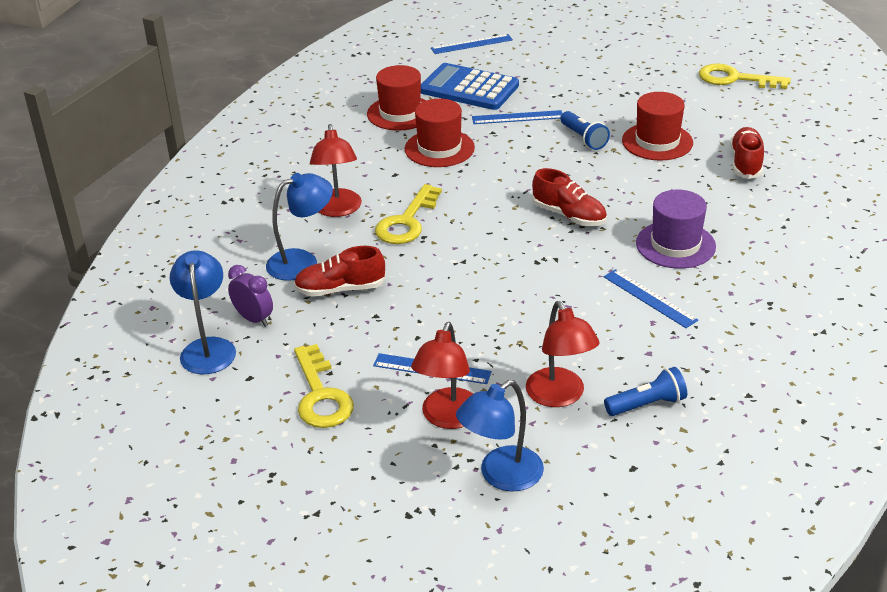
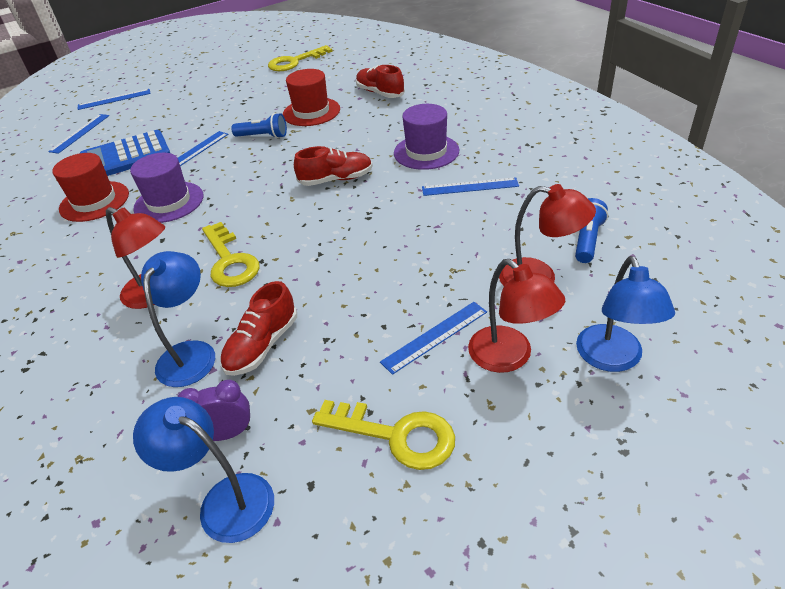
camera: 50 degrees left, 5 degrees up
red hat [404,99,475,167] -> purple hat [130,153,203,223]
none -> blue ruler [78,89,151,110]

